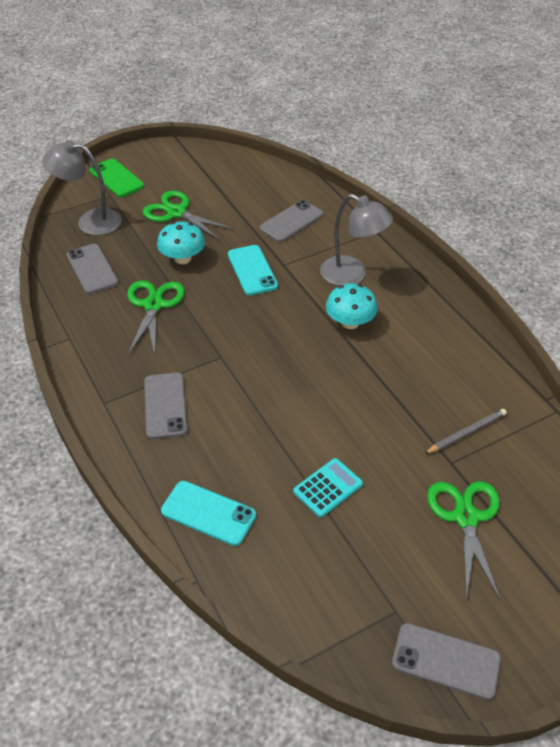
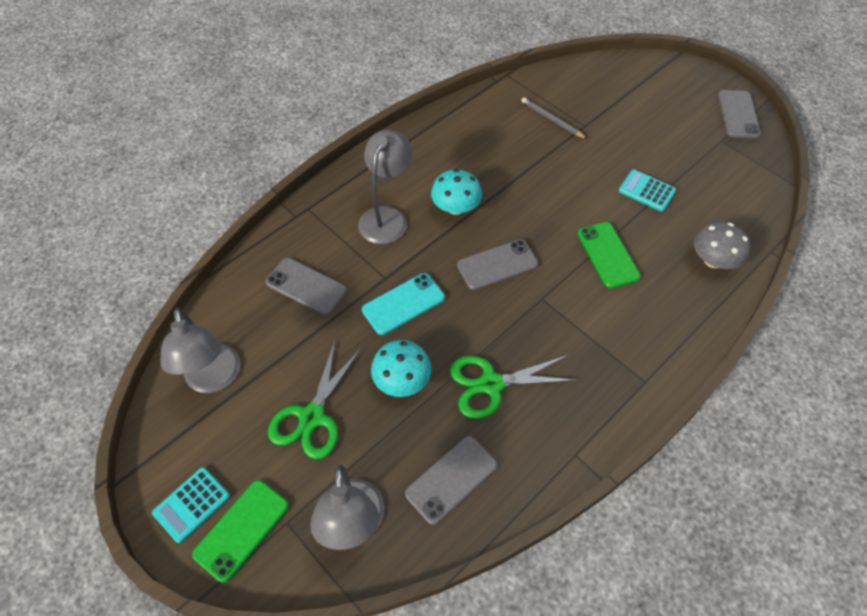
camera: 105 degrees left, 10 degrees up
grey phone [144,373,187,439] -> grey phone moved to [457,239,538,290]
turquoise phone [161,481,256,546] -> grey mushroom [694,222,750,269]
green scissors [427,481,500,600] -> none
none -> turquoise calculator [152,467,230,543]
none -> grey lamp [160,308,240,393]
none -> green phone [578,222,641,288]

